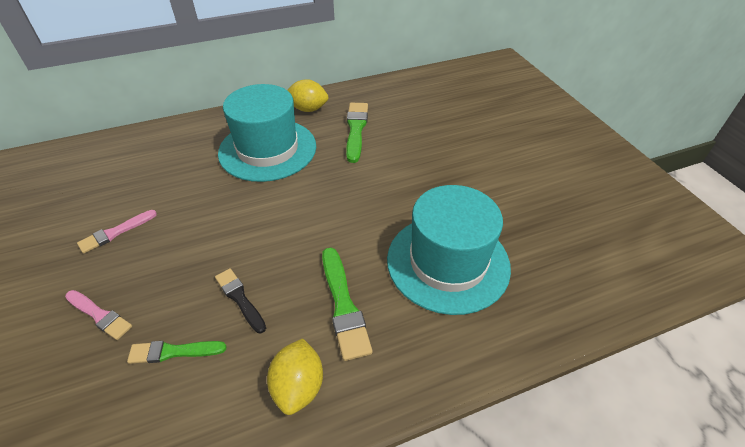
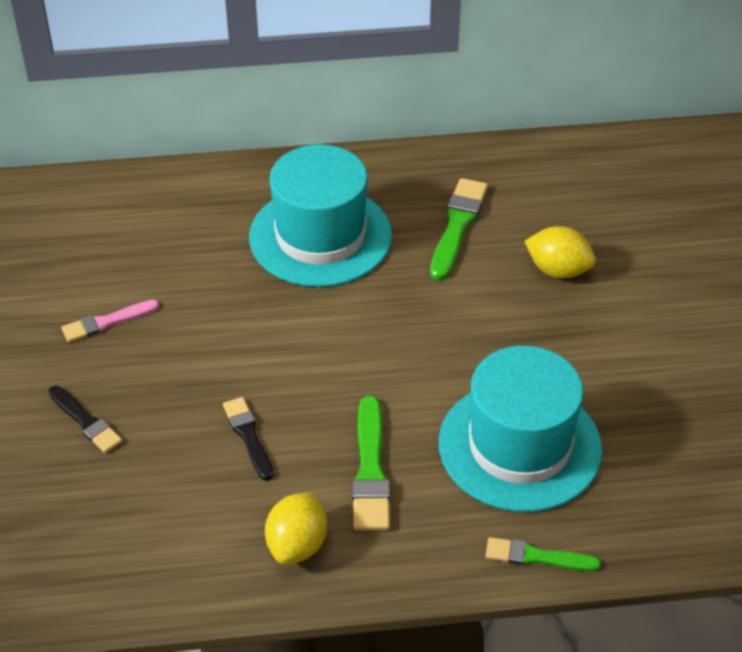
camera: 15 degrees right, 0 degrees up
pink brush [65,290,132,340] -> black brush [49,385,122,453]
green brush [127,341,227,364] -> green brush moved to [486,537,601,571]
yellow lemon [287,79,328,112] -> yellow lemon moved to [524,226,596,278]

